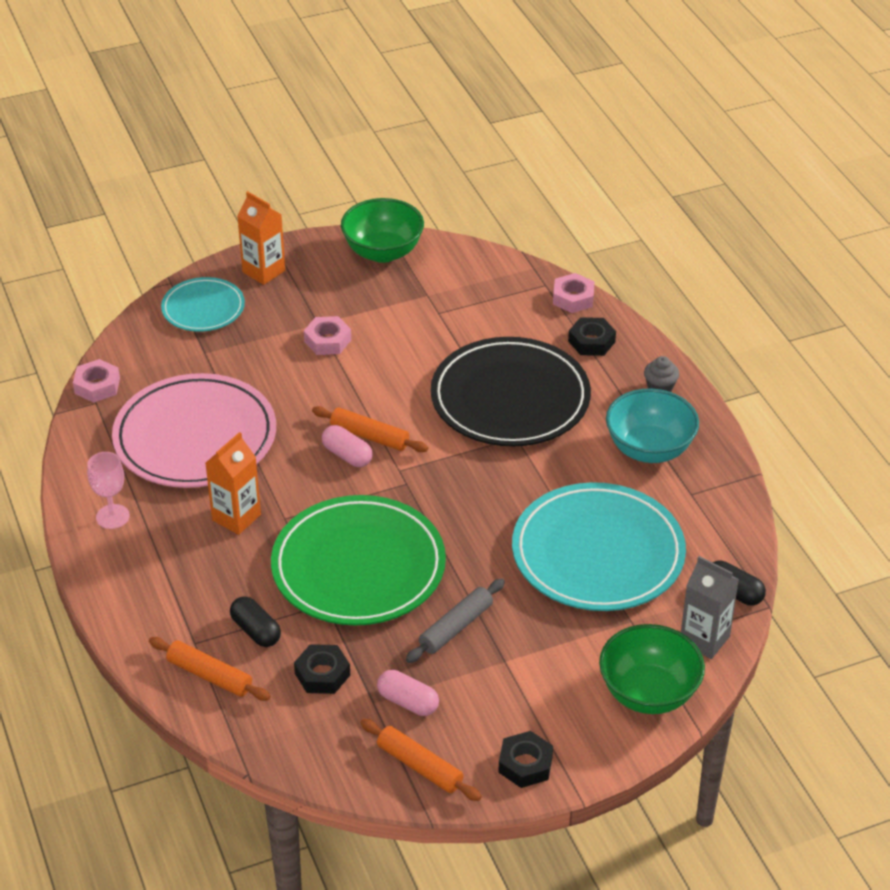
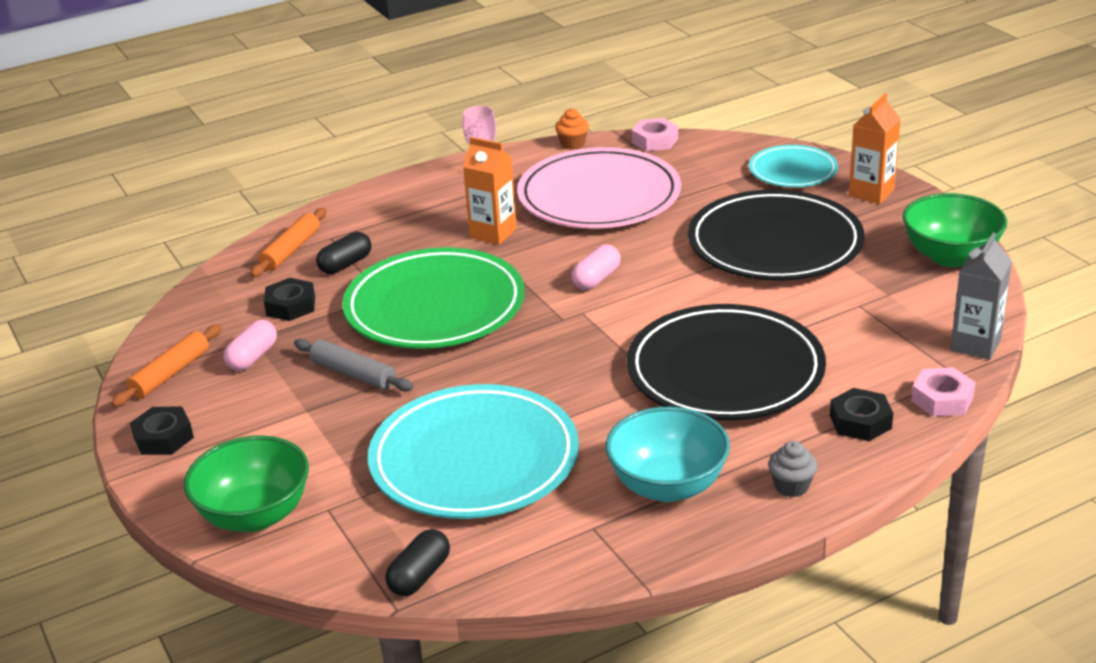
camera: 85 degrees right, 10 degrees down
pink nut [304,316,351,355] -> black plate [688,190,865,281]
orange rolling pin [312,406,428,452] -> none
grey carton [681,556,739,659] -> grey carton moved to [950,232,1012,360]
none -> orange cupcake [555,108,589,150]

